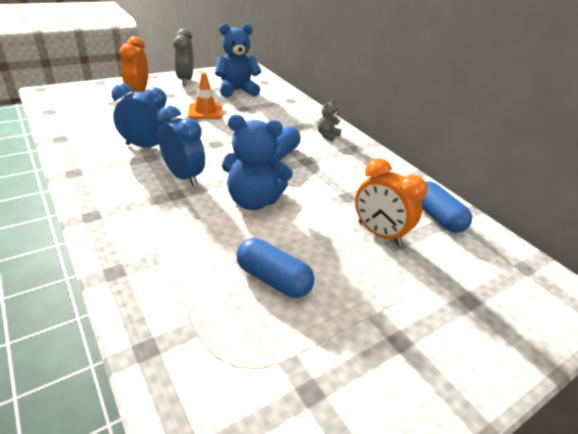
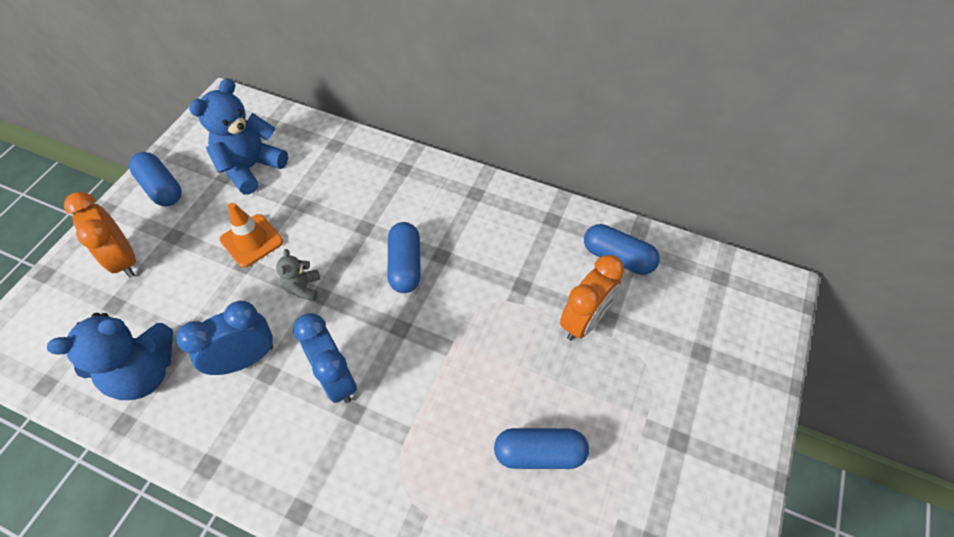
camera: 30 degrees left, 20 degrees up
blue clock [157,105,205,186] -> blue clock turned 135 degrees counterclockwise [293,313,357,403]
grey clock [173,28,193,85] -> blue capsule [129,152,182,206]
blue teddy bear [221,114,293,210] -> blue teddy bear moved to [47,313,173,400]
grey teddy bear [317,99,342,142] -> grey teddy bear moved to [276,249,320,301]
orange clock [355,158,428,246] -> orange clock turned 60 degrees counterclockwise [560,255,624,341]

